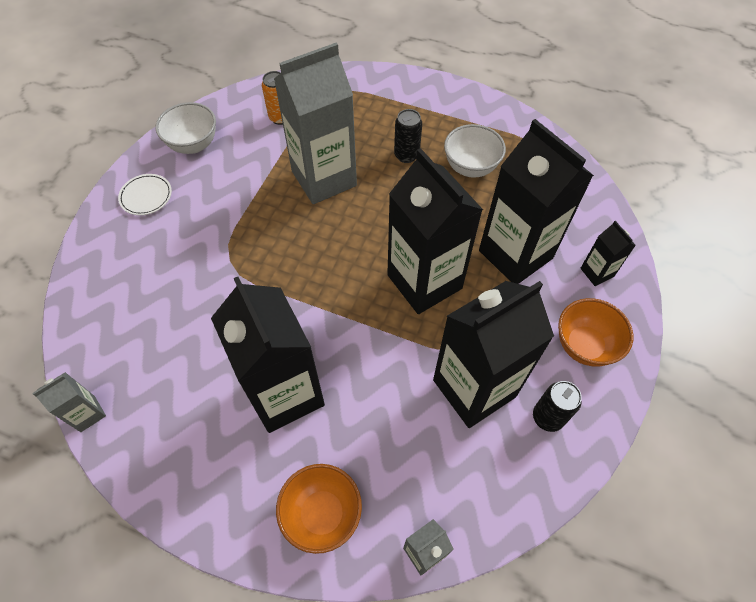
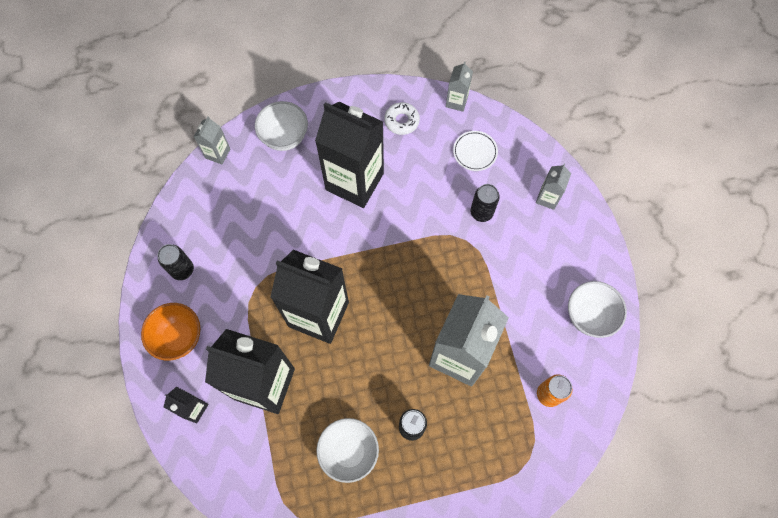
camera: 145 degrees right, 10 degrees up
white plate [118,174,172,215] -> white plate moved to [453,131,498,171]
orange bowl [276,464,362,554] -> white bowl [255,101,308,151]
black carton [433,281,554,428] -> none
none -> white donut [384,102,420,135]
none -> black can [471,184,500,222]
none -> grey carton [536,164,571,210]

